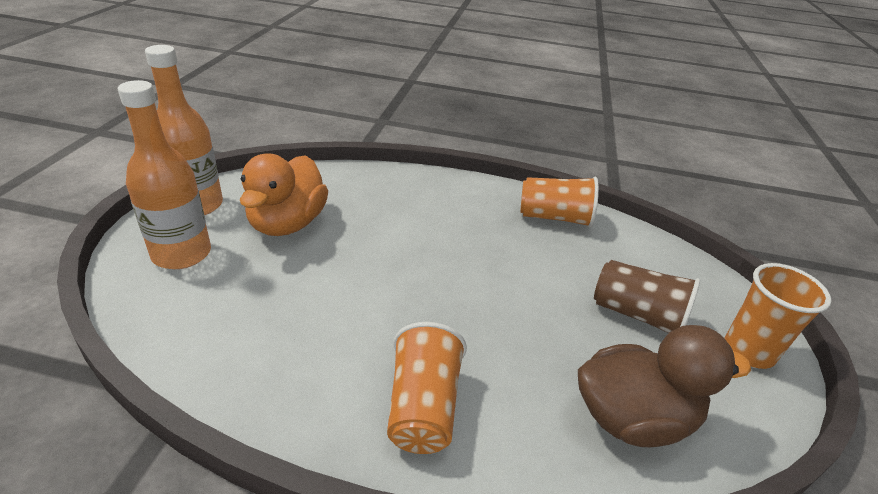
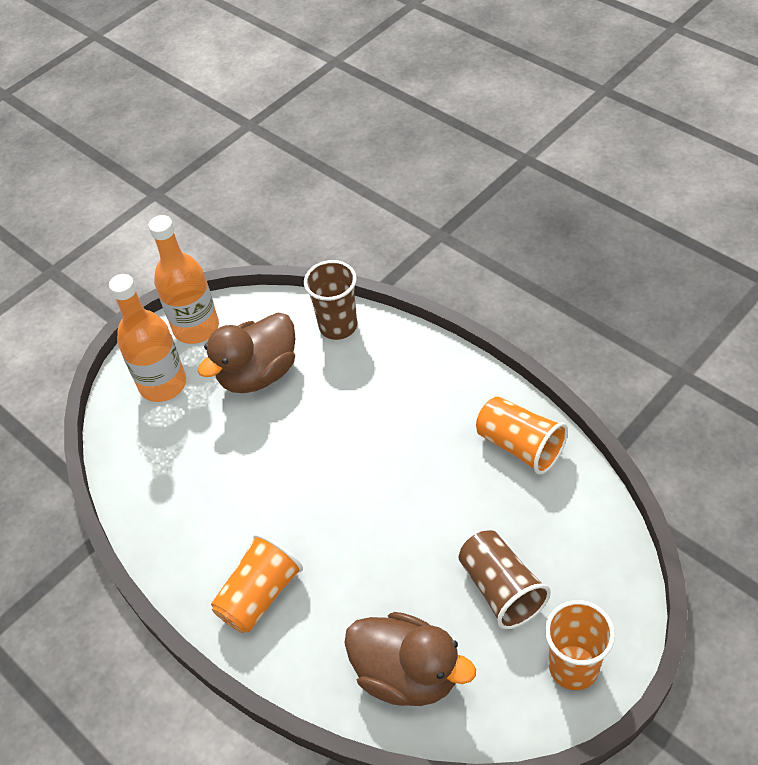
camera: 40 degrees right, 15 degrees up
orange duck [240,153,328,236] -> brown duck [198,313,295,393]
none -> brown cup [304,260,357,340]

